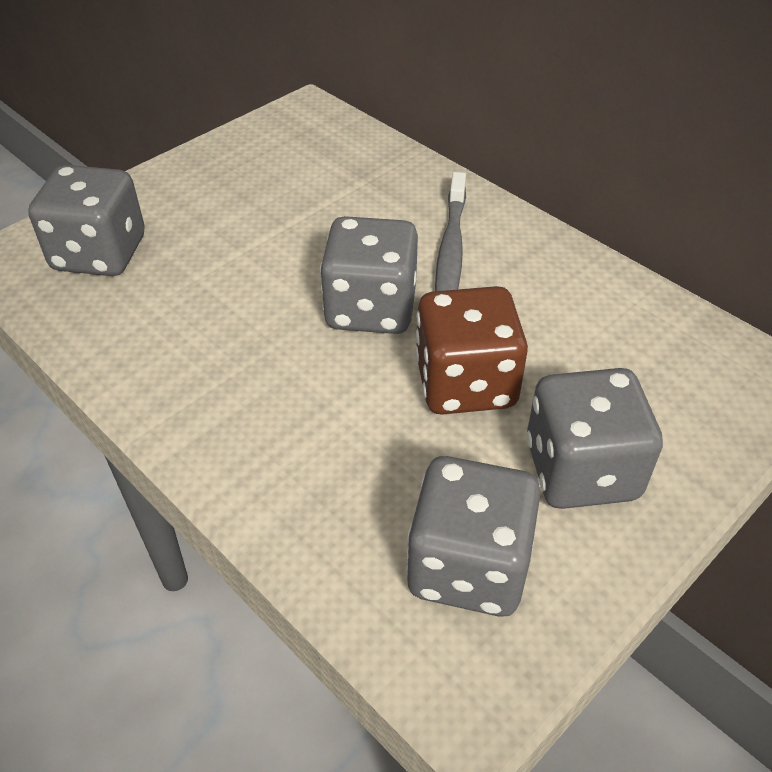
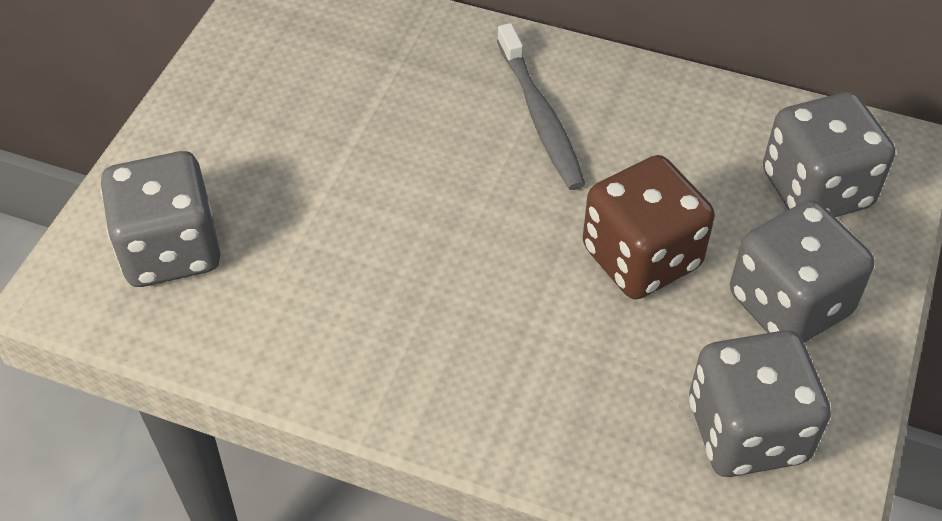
camera: 25 degrees left, 5 degrees up
grey dice [320,216,418,334] -> grey dice moved to [763,92,895,217]

